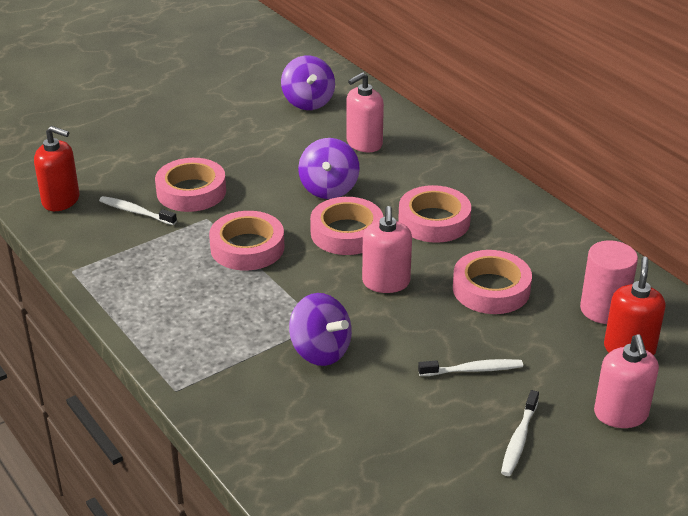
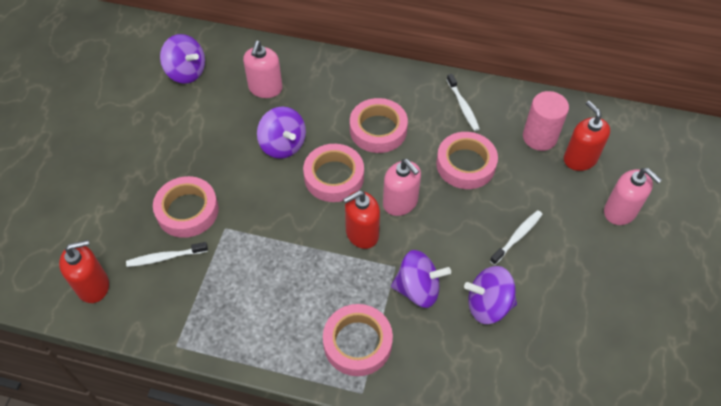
camera: 40 degrees left, 20 degrees up
pink tape [209,211,284,271] -> pink tape moved to [323,304,393,376]
white toothbrush [501,390,539,476] -> white toothbrush moved to [447,74,480,131]
none -> red soap dispenser [343,191,380,249]
none -> purple spinning top [464,266,517,324]

